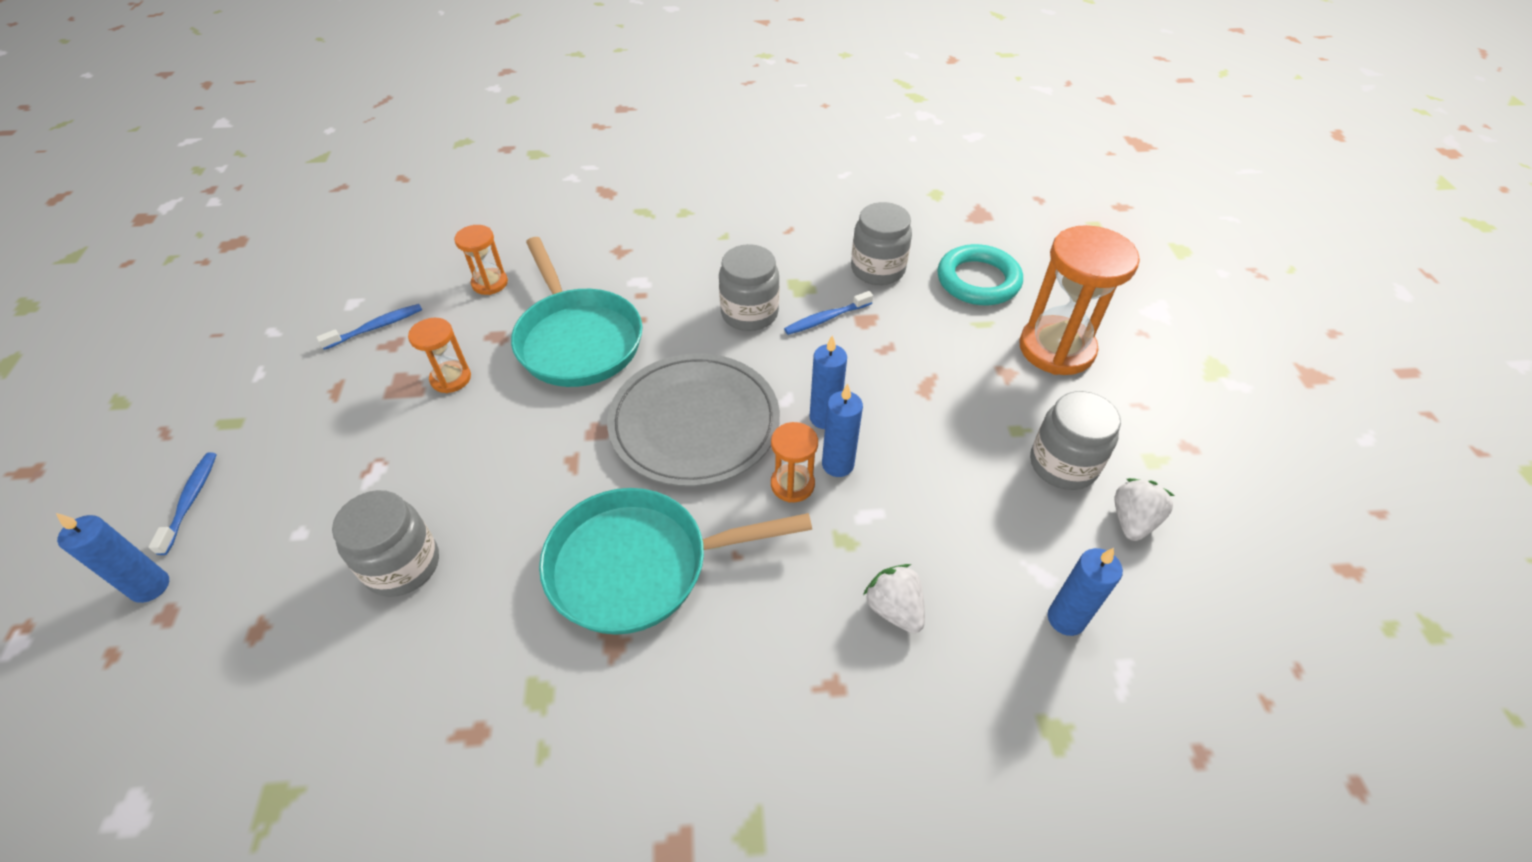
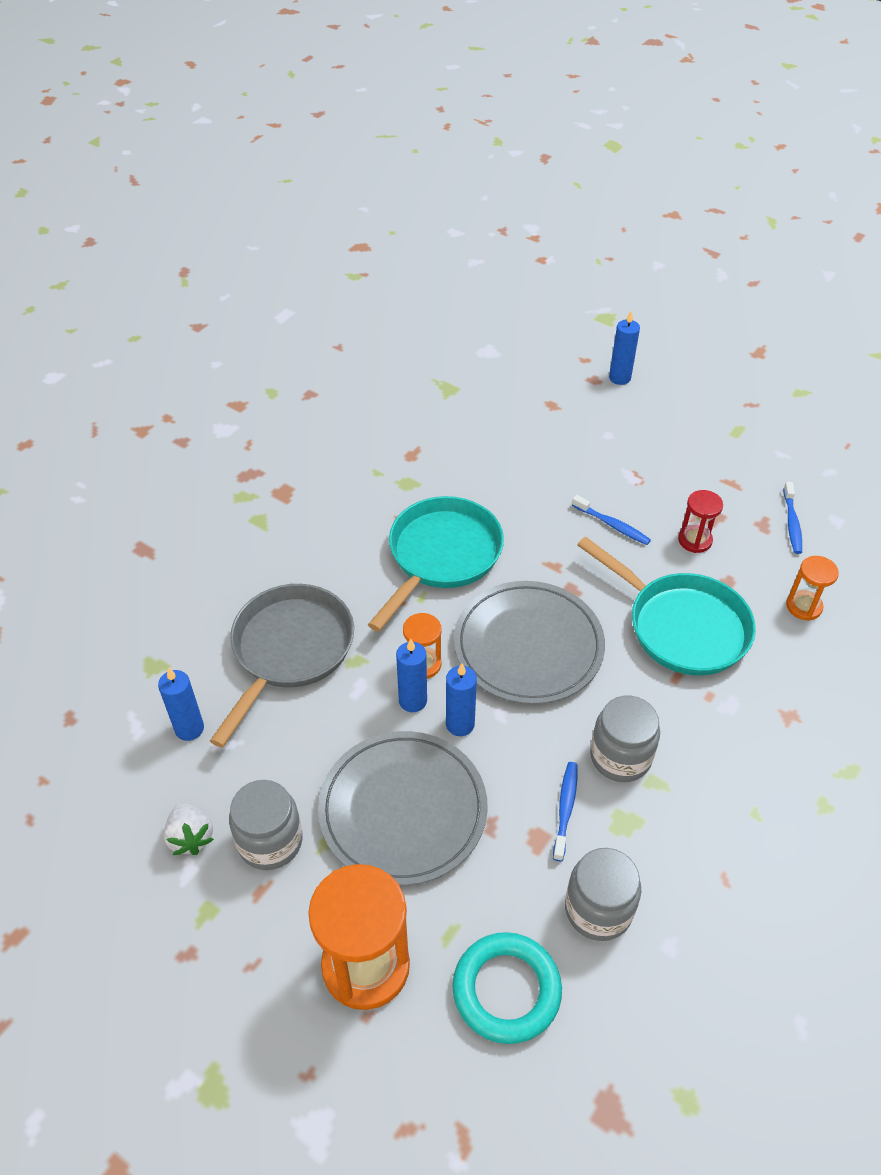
camera: 130 degrees right, 0 degrees up
blue toothbrush [148,452,217,555] -> blue toothbrush moved to [572,495,651,545]
grey jar [332,490,439,597] -> none
orange hourglass [408,318,471,393] -> red hourglass [678,490,723,553]
turquoise pan [511,237,642,387] -> turquoise pan turned 150 degrees counterclockwise [578,537,756,676]
white strawberry [863,564,925,633] -> grey pan [210,584,354,748]
none -> grey plate [318,731,488,885]

